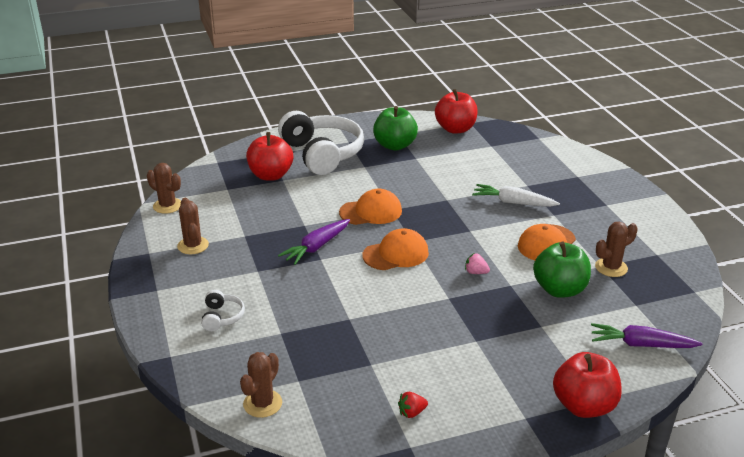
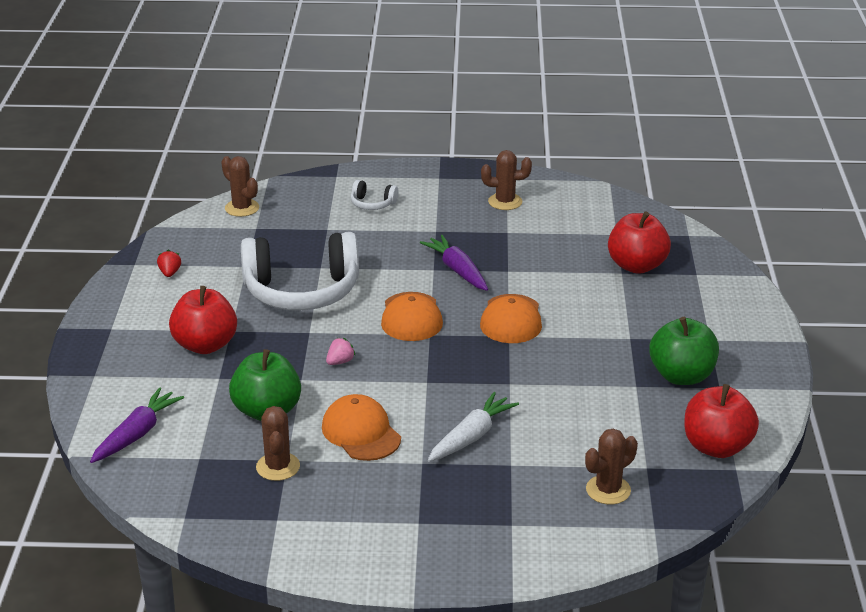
camera: 110 degrees right, 0 degrees up
brown cactus [147,163,181,214] -> brown cactus moved to [585,429,638,504]
white headphones [278,111,364,175] -> white headphones moved to [241,232,359,310]
red apple [553,352,622,418] -> red apple moved to [169,286,237,354]

